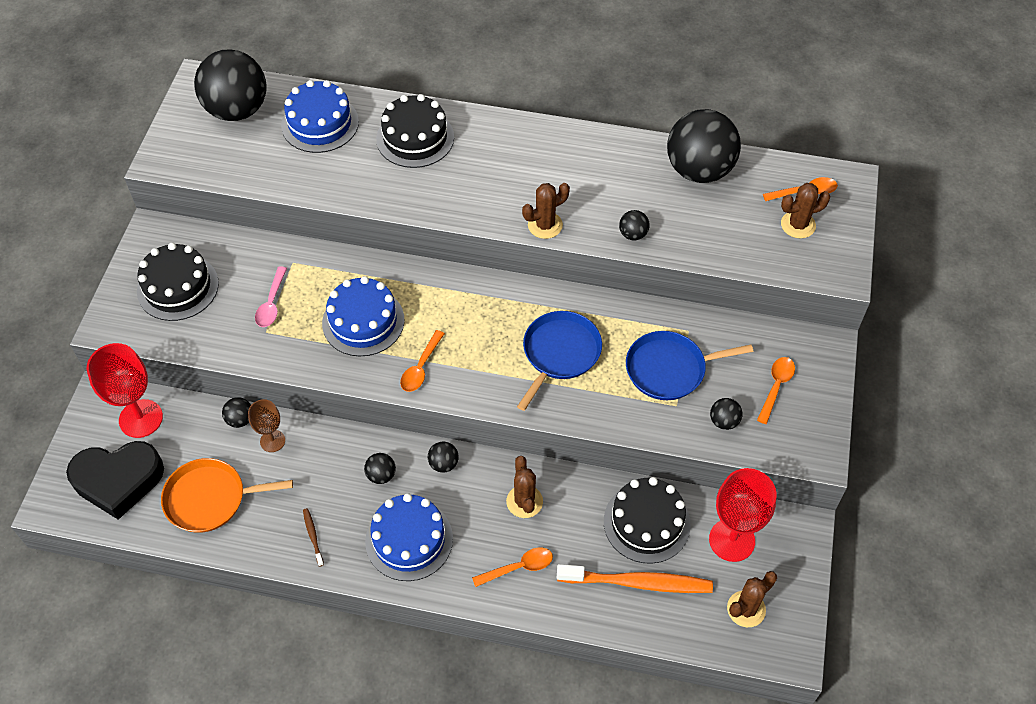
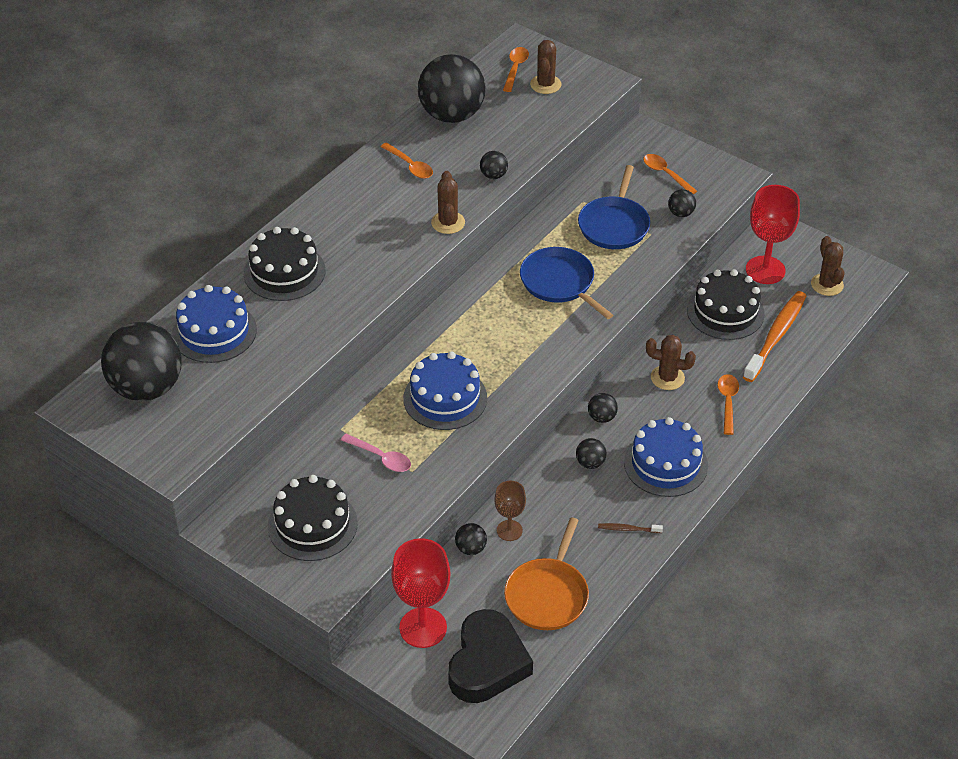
camera: 65 degrees left, 10 degrees down
orange spoon [400,330,445,392] -> orange spoon moved to [380,142,433,179]

